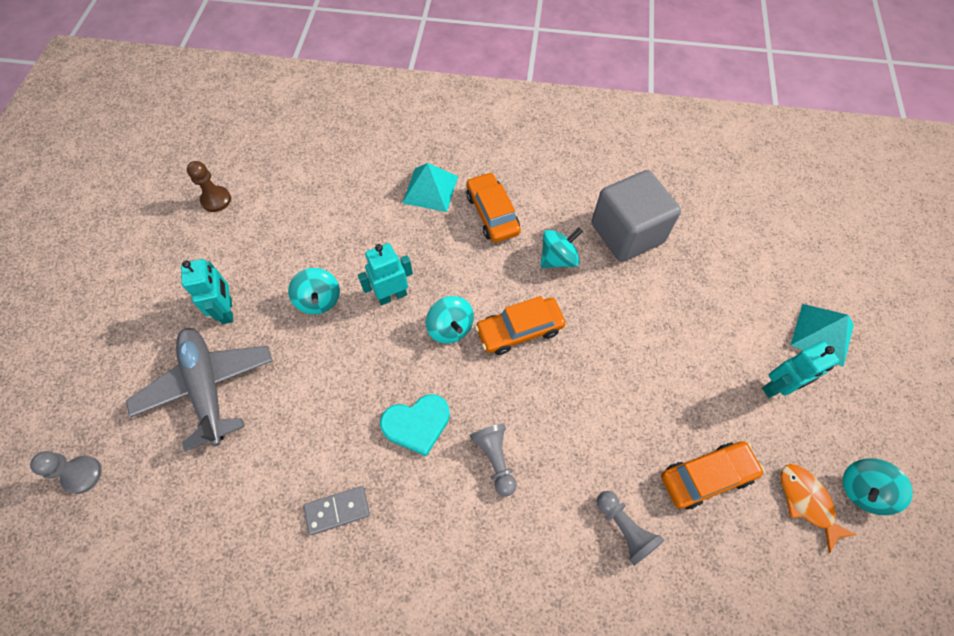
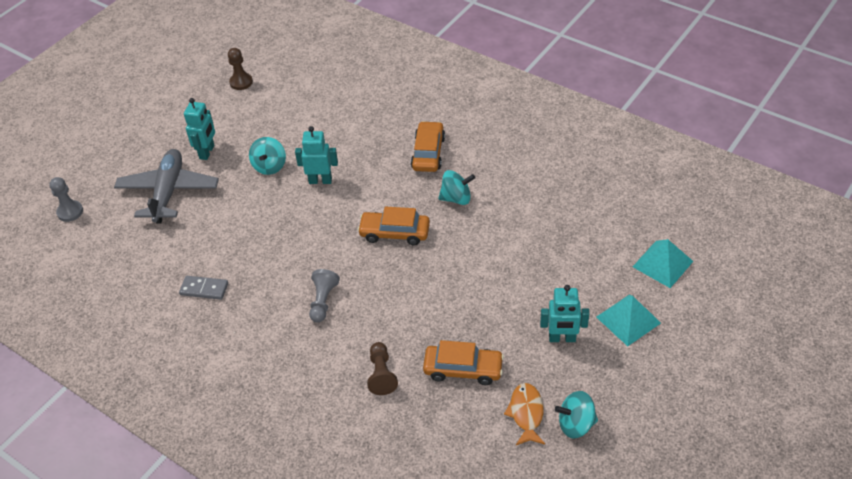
camera: 30 degrees right, 15 degrees down
turquoise heart [380,394,450,457] -> none
turquoise pyramid [402,163,458,212] -> turquoise pyramid moved to [633,239,693,288]
turquoise spinning top [426,296,474,344] -> none
grey cube [592,170,681,262] -> none
grey pawn [597,491,664,566] -> brown pawn [367,342,398,395]

